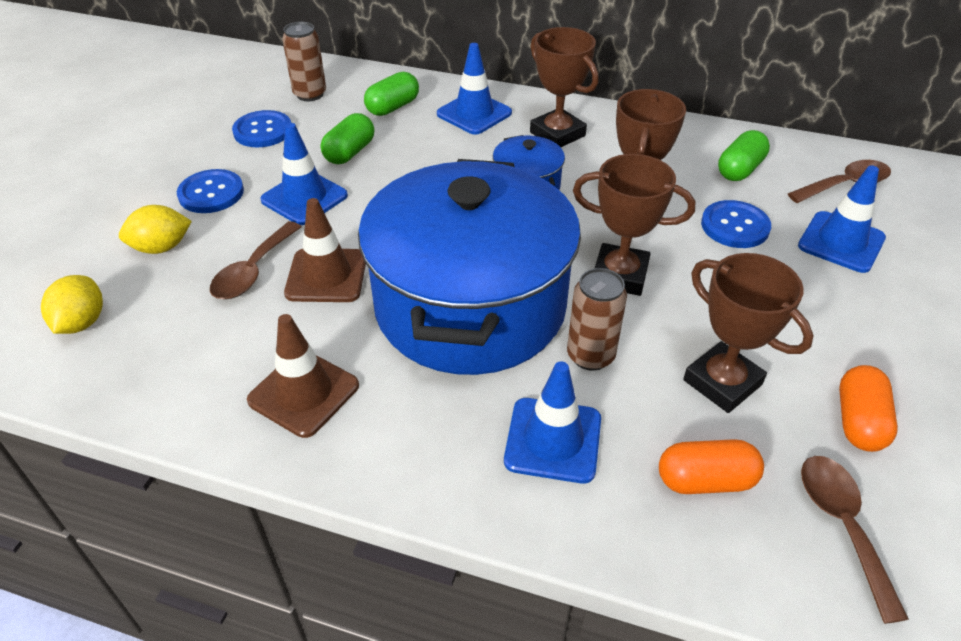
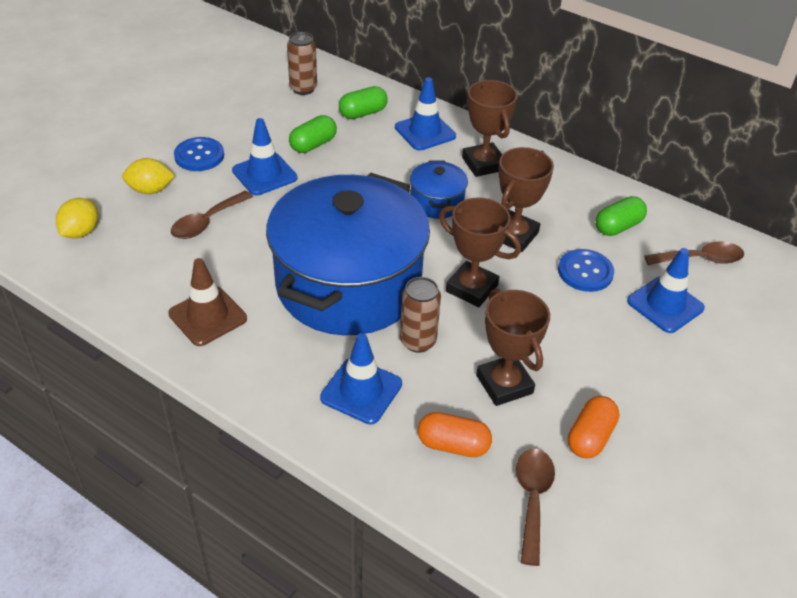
camera: 15 degrees right, 0 degrees up
blue button [232,110,291,147] -> none
brown traffic cone [284,198,366,302] -> none

